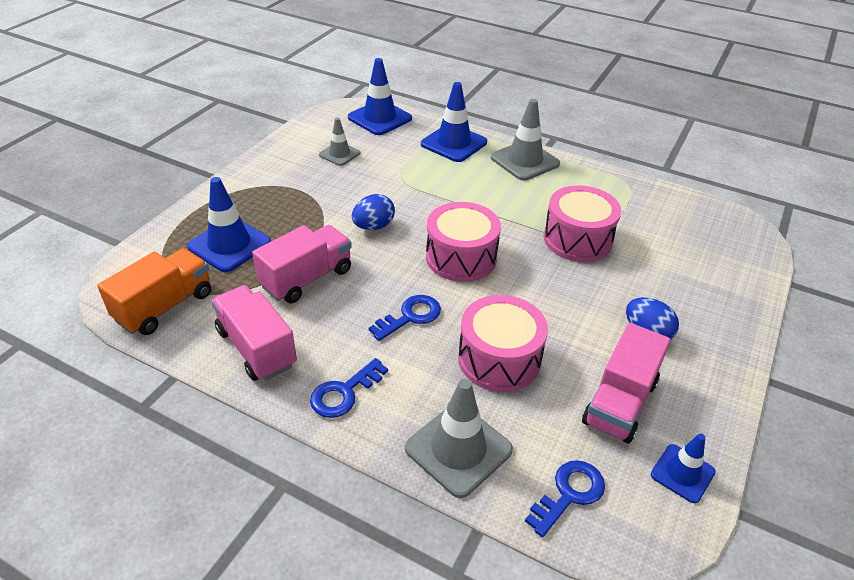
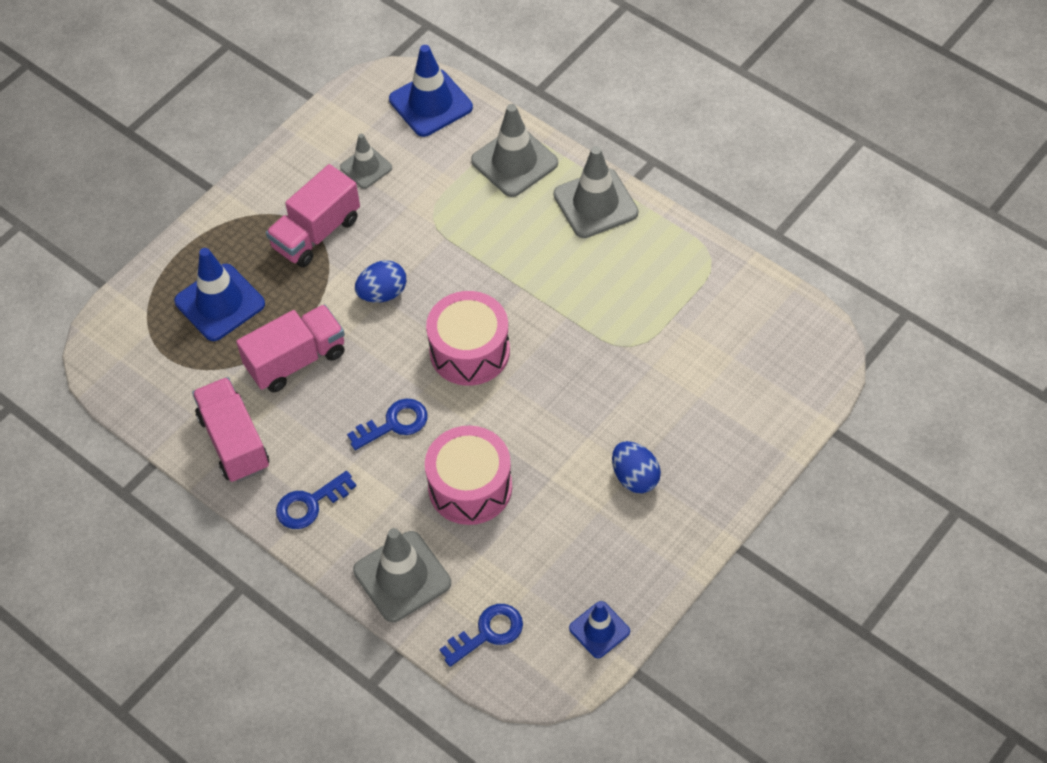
camera: 15 degrees right, 15 degrees up
orange truck [97,248,211,335] -> none
blue traffic cone [421,82,487,162] -> grey traffic cone [471,104,558,197]
pink drum [544,185,622,262] -> none
pink truck [582,323,670,444] -> pink truck moved to [266,164,360,267]

